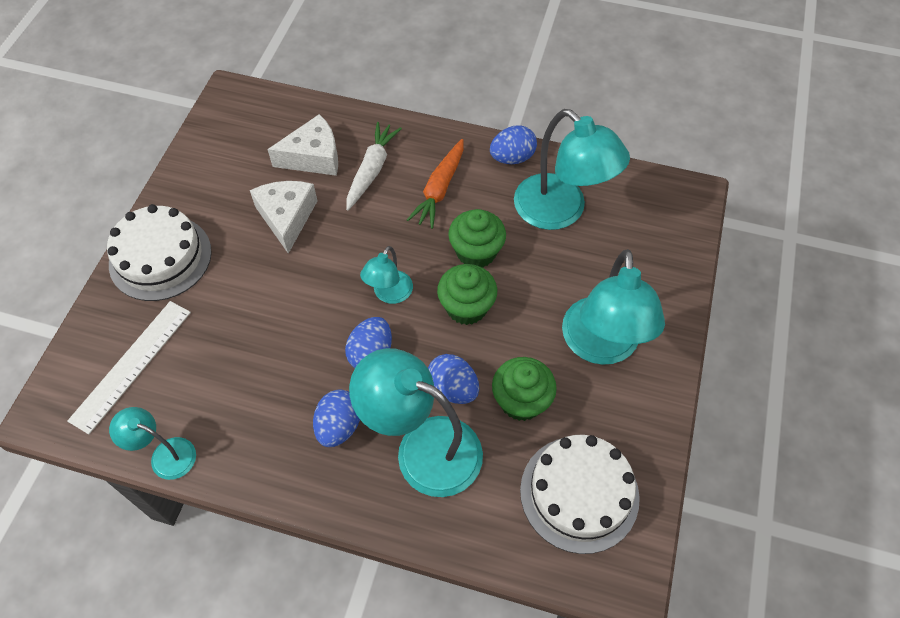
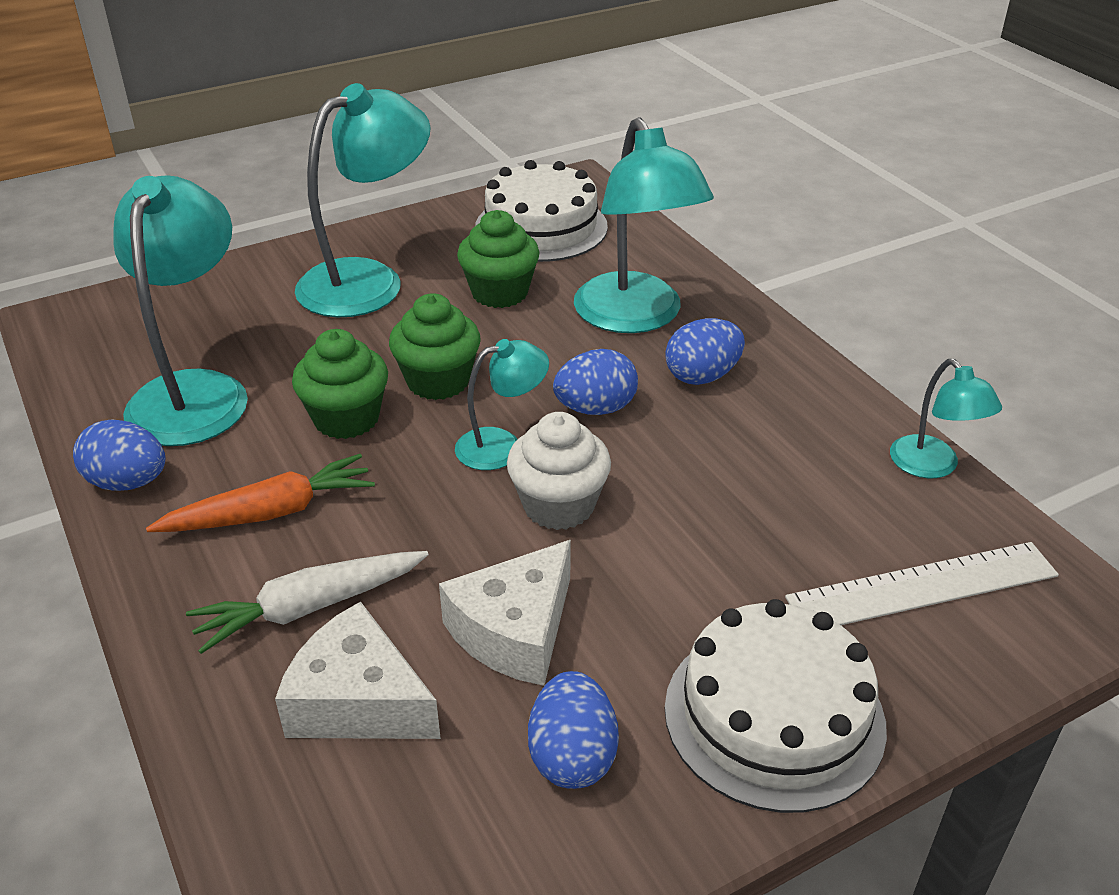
camera: 135 degrees left, 20 degrees down
blue egg [428,354,479,404] -> blue egg moved to [528,671,619,789]
none -> white cupcake [507,412,611,530]

